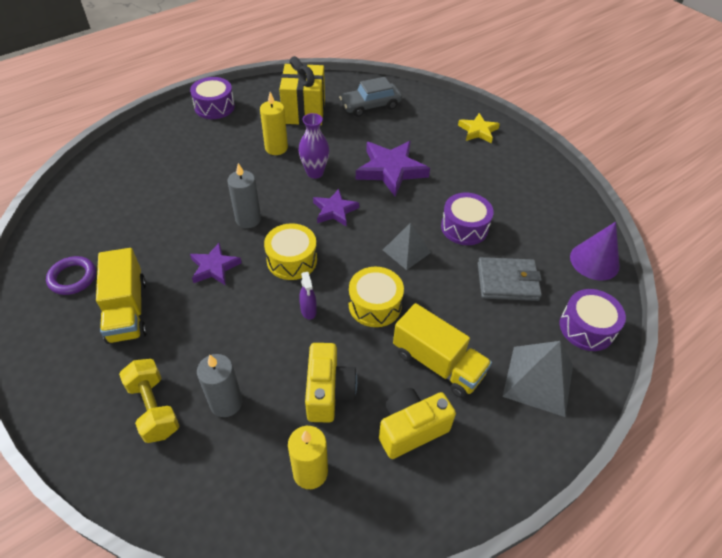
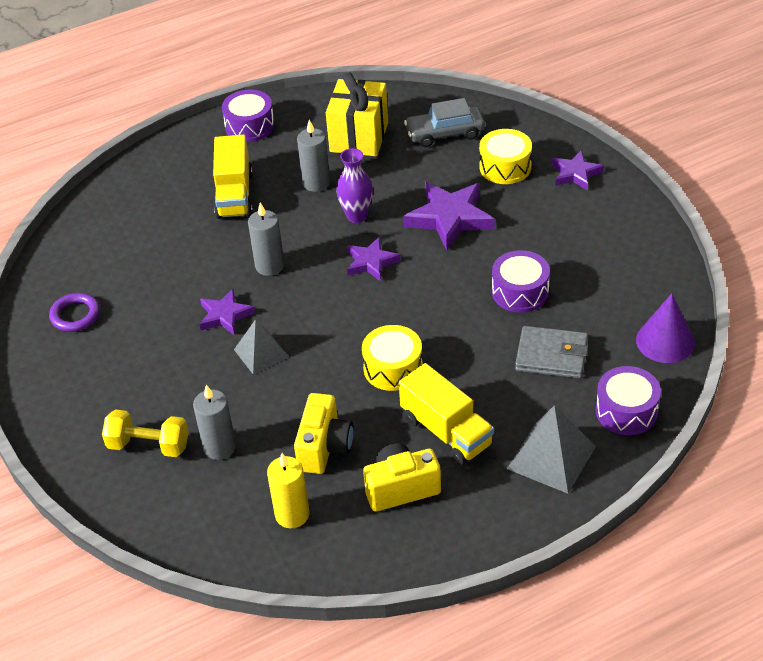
camera: 15 degrees right, 5 degrees down
yellow truck [96,248,147,344] -> yellow truck moved to [213,134,253,219]
yellow dumbbell [119,359,179,443] -> yellow dumbbell turned 60 degrees counterclockwise [102,409,189,457]
yellow candle [260,92,288,155] -> grey candle [297,120,330,192]
yellow drum [264,223,317,280] -> yellow drum moved to [479,129,532,184]
purple spray bottle [299,272,317,320] -> none
grey pyramid [383,222,431,270] -> grey pyramid moved to [234,319,289,375]
yellow star [458,113,500,143] -> purple star [552,150,604,191]

